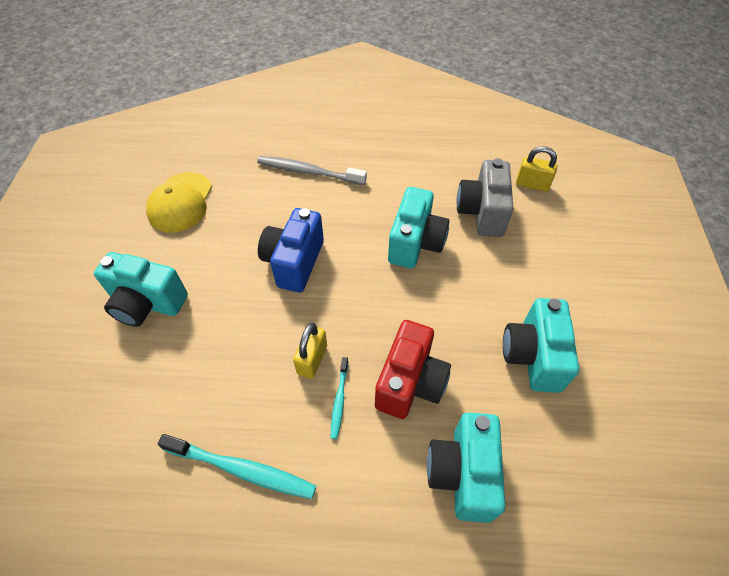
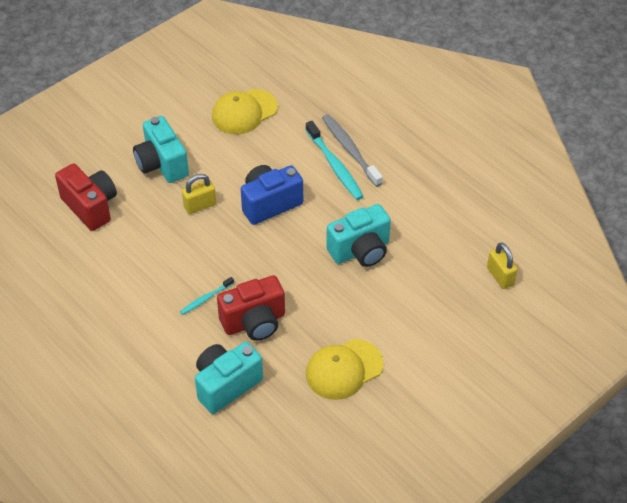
camera: 45 degrees right, 5 degrees down
turquoise toothbrush [158,434,316,499] -> turquoise toothbrush moved to [306,121,364,200]
yellow padlock [293,323,327,379] -> yellow padlock moved to [182,174,216,214]
grey camera [456,158,513,237] -> none
turquoise camera [503,298,579,393] -> yellow cap [306,339,384,400]
none -> red camera [55,164,117,231]

